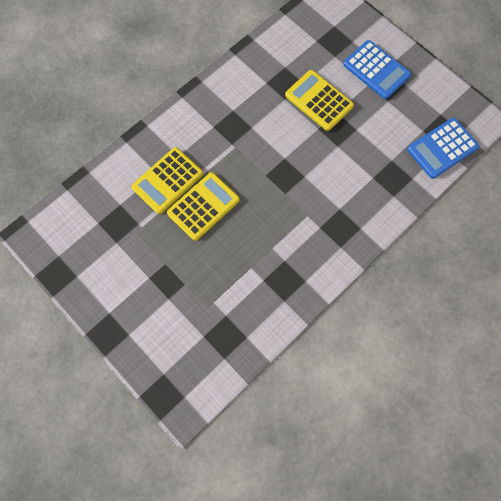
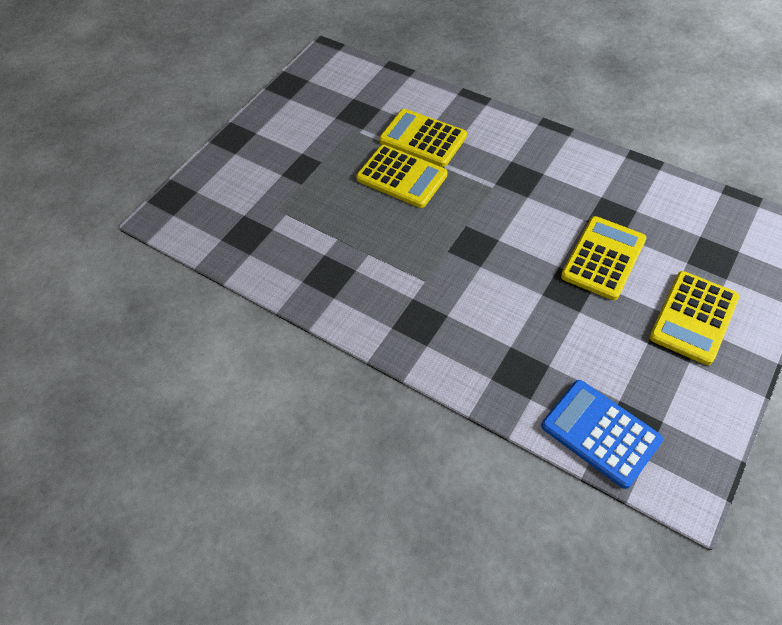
camera: 80 degrees right, 15 degrees down
blue calculator [343,40,411,99] -> yellow calculator [649,271,739,365]

